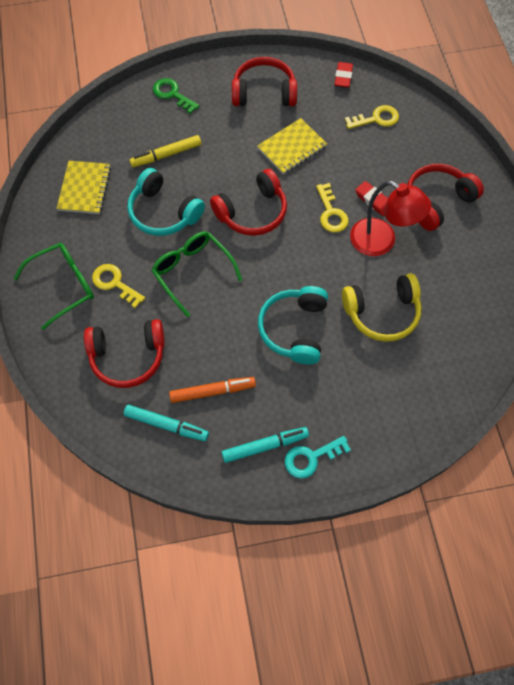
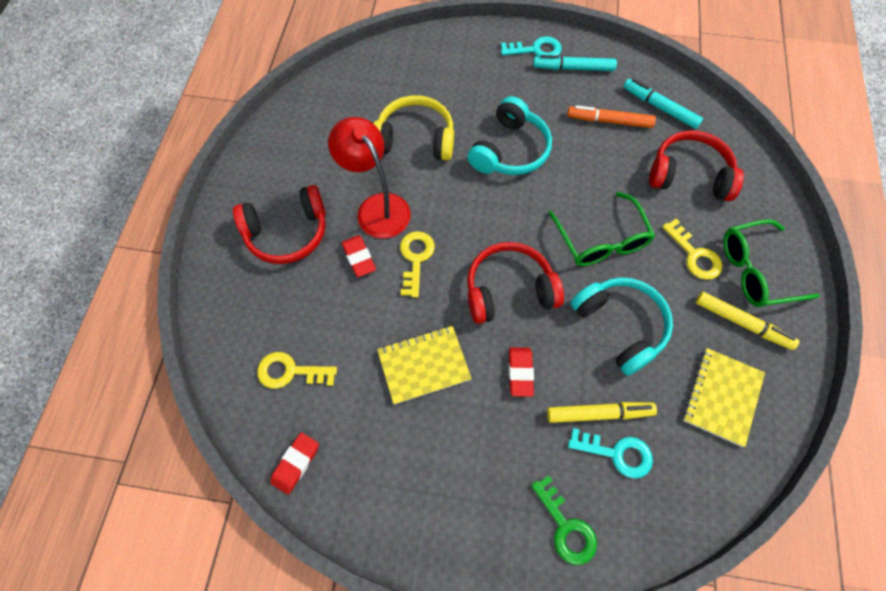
camera: 160 degrees left, 0 degrees up
red headphones [232,57,297,106] -> none
none -> red eraser [508,347,534,397]
none -> turquoise key [568,428,653,479]
none -> yellow marker [696,292,800,350]

